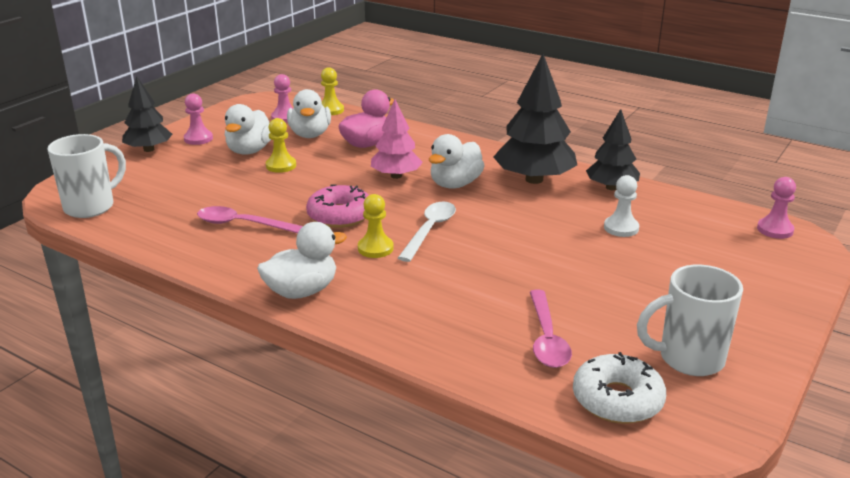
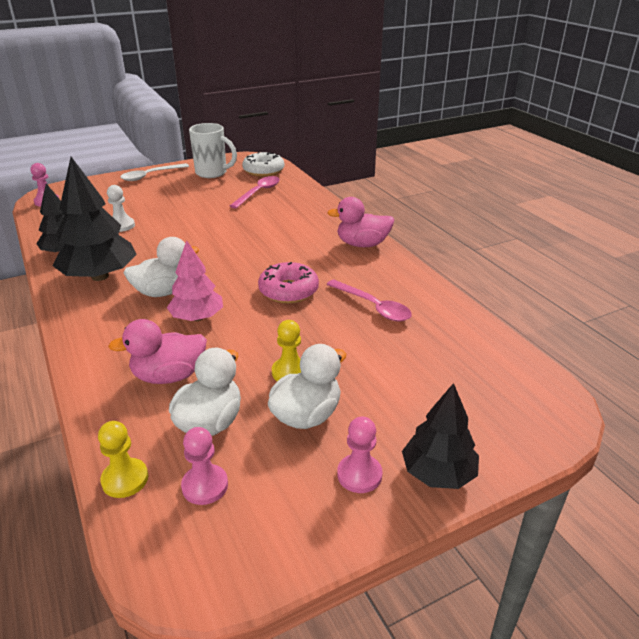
camera: 150 degrees left, 5 degrees up
white mug [47,134,126,218] -> none
white duck [257,222,347,299] -> pink duck [327,197,394,247]
yellow pawn [358,194,394,258] -> none
white spoon [398,202,456,262] -> white spoon moved to [120,163,189,181]

